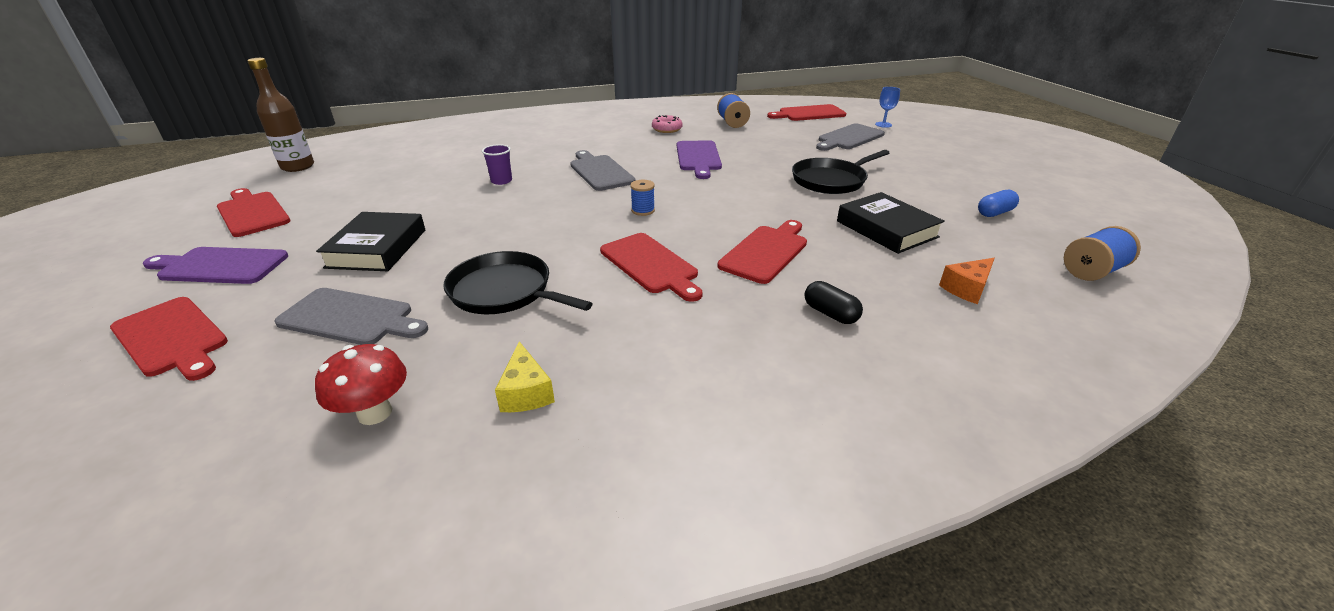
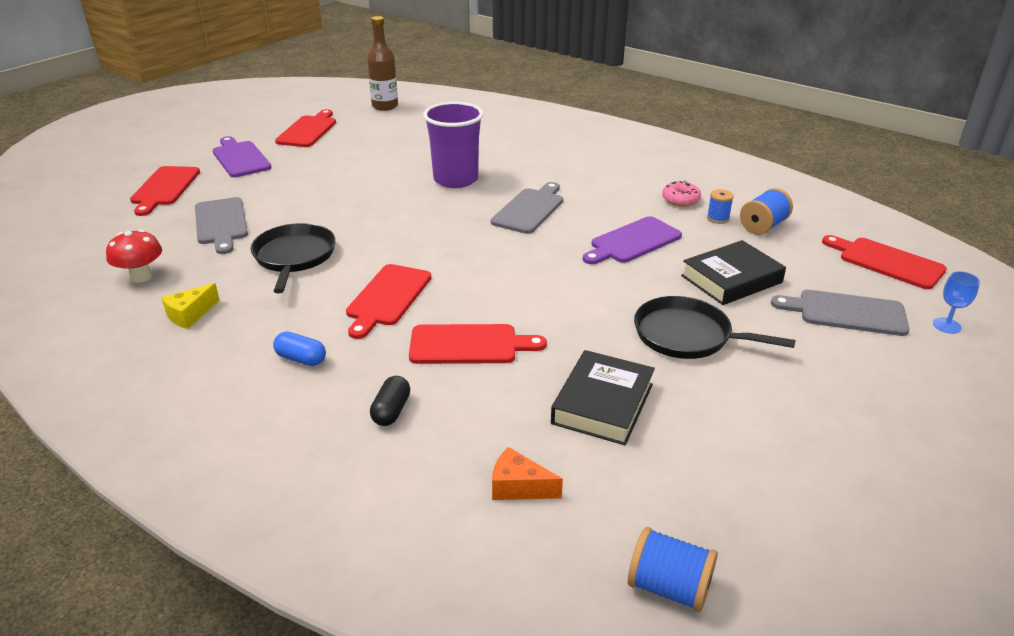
camera: 55 degrees right, 0 degrees up
black book [316,212,425,271] -> black book moved to [681,240,786,305]
purple cup [482,144,512,185] -> purple cup [423,102,484,188], size x2.19
blue spool [630,180,655,216] -> blue spool moved to [707,189,734,224]
blue capsule [978,190,1019,217] -> blue capsule moved to [273,331,326,366]

